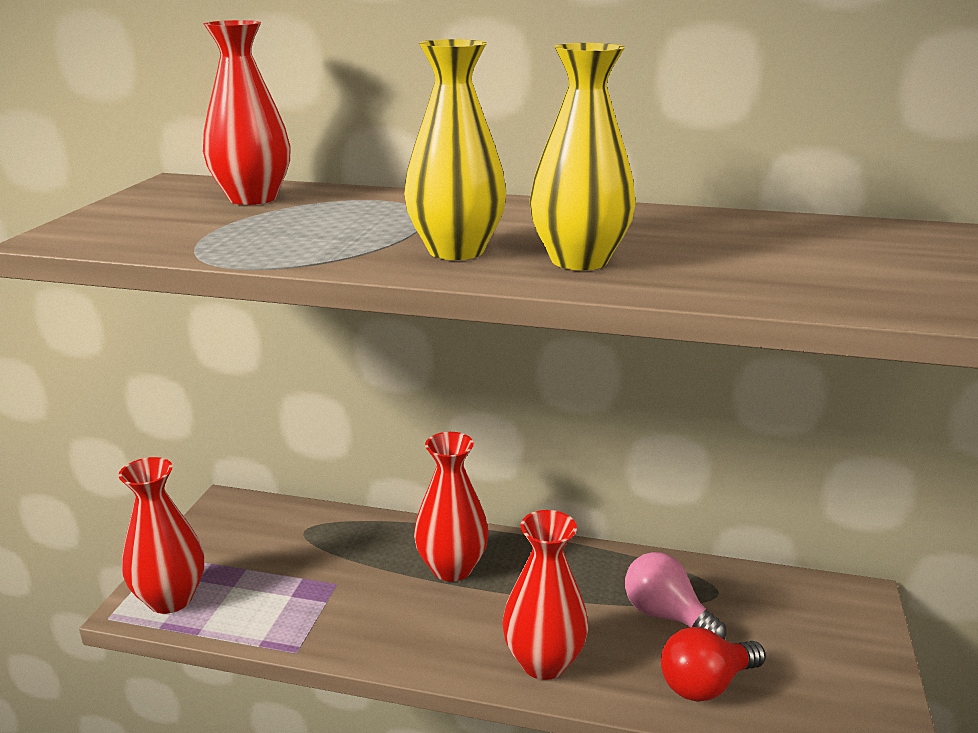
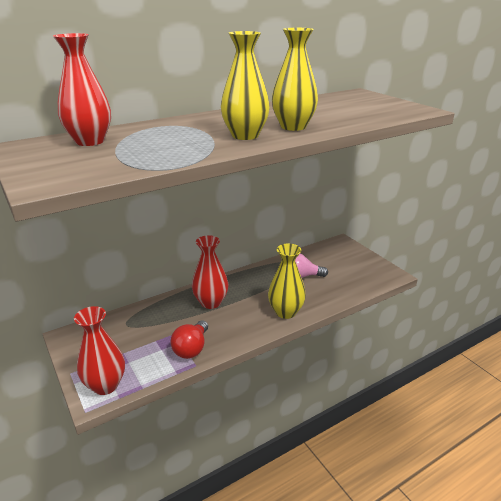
camera: 45 degrees left, 5 degrees up
red vase [502,510,588,680] -> yellow vase [268,243,306,319]
red light bulb [661,627,766,702] -> red light bulb moved to [170,320,208,359]

